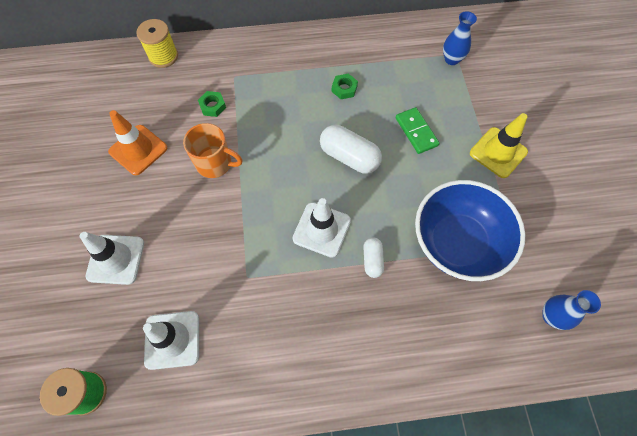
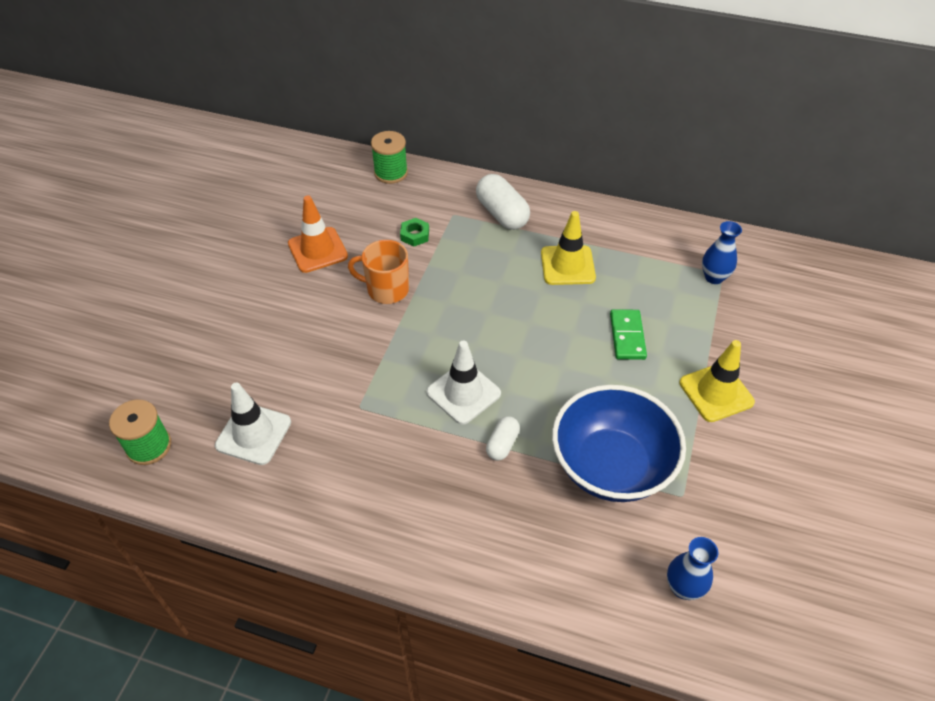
camera: 25 degrees right, 15 degrees down
white traffic cone [80,232,144,285] -> none
yellow spool [136,19,178,68] -> green spool [371,131,408,184]
orange mug [183,123,243,178] -> orange mug turned 150 degrees clockwise [348,240,409,304]
white capsule [320,125,382,174] -> white capsule moved to [476,174,530,230]
green nut [332,73,358,99] -> yellow traffic cone [541,211,596,285]

